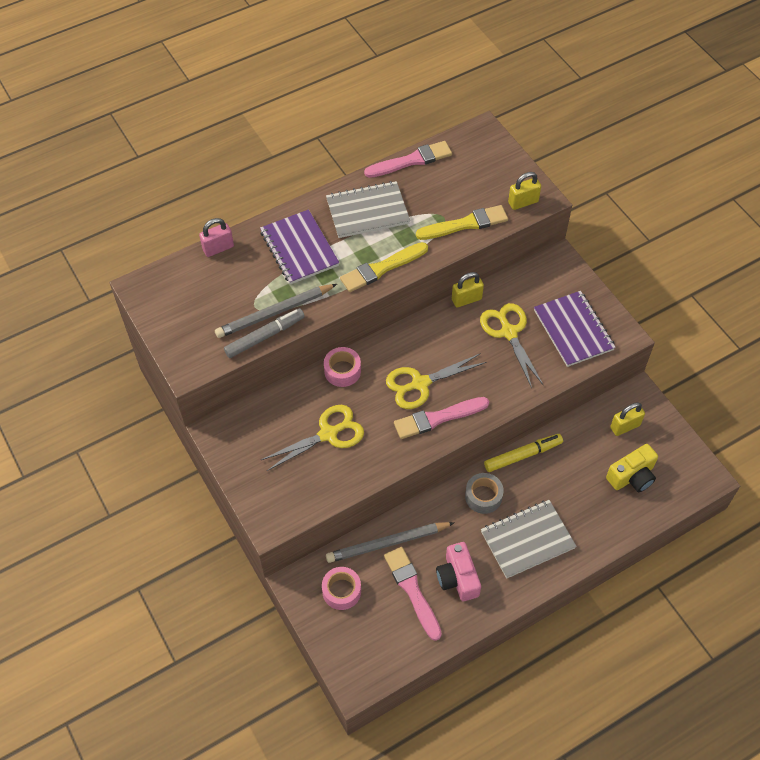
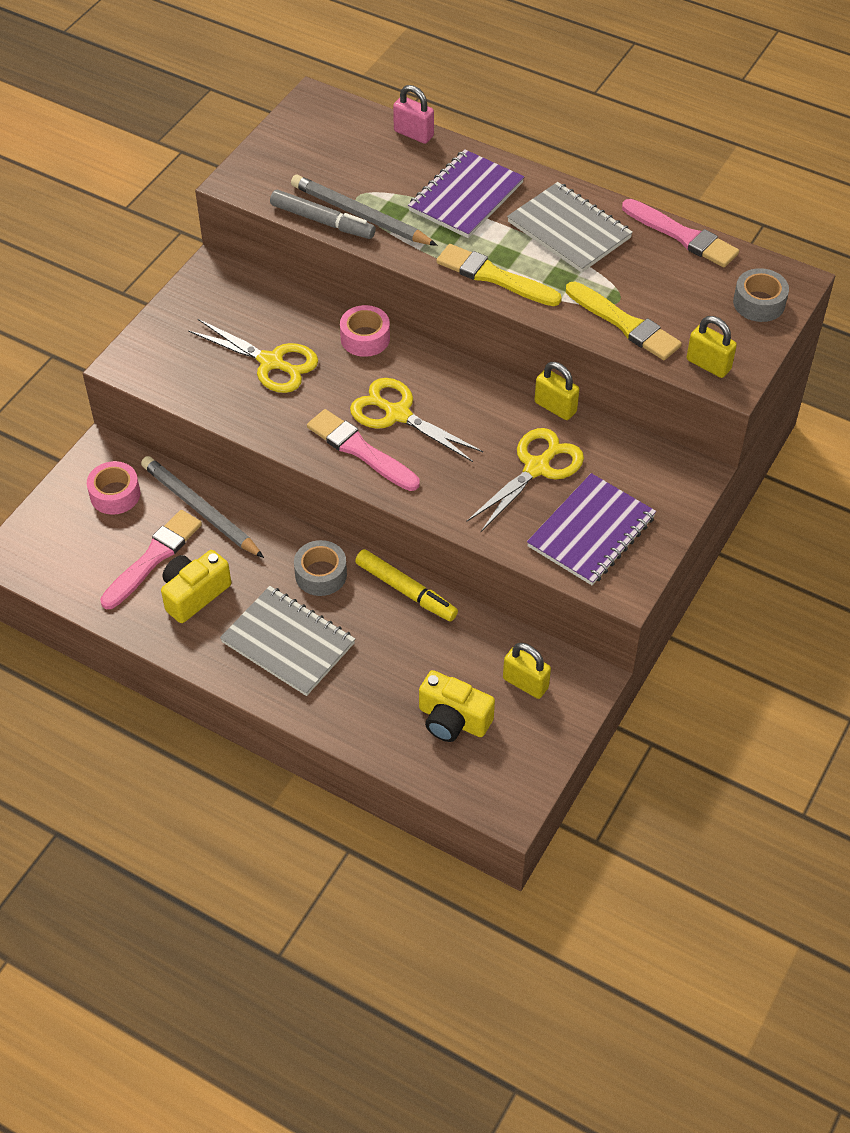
camera: 60 degrees right, 5 degrees down
pink camera [436,542,481,601] -> yellow camera [161,550,231,623]
none -> grey tape [733,268,789,322]

